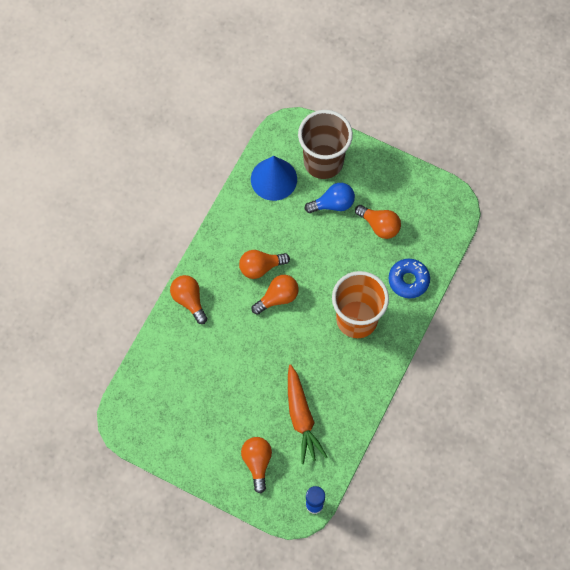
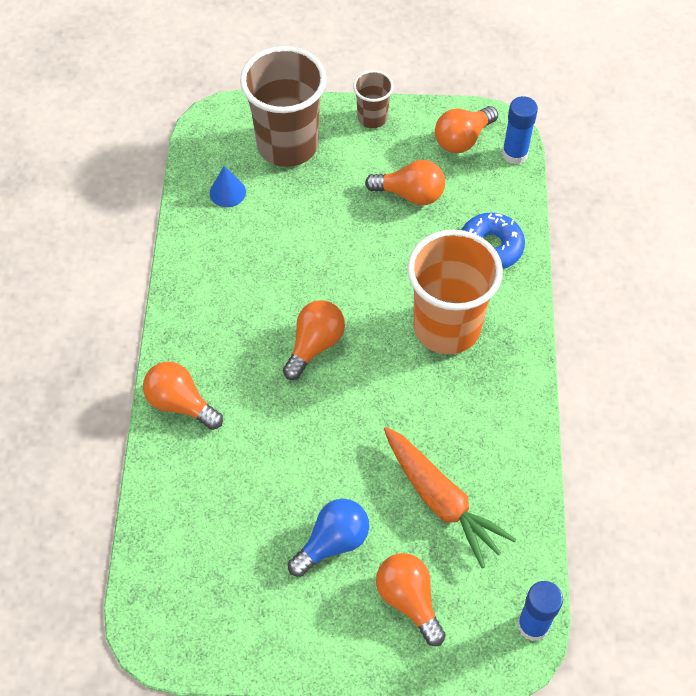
camera: 25 degrees left, 10 degrees down
orange light bulb [239,250,290,279] -> orange light bulb moved to [435,106,498,153]
blue cone [251,156,297,201] -> blue cone [210,166,246,207], size x0.50
blue light bulb [305,183,355,213] -> blue light bulb moved to [288,499,369,577]
none -> brown cup [353,70,394,128]
none -> blue glue stick [502,96,538,165]

